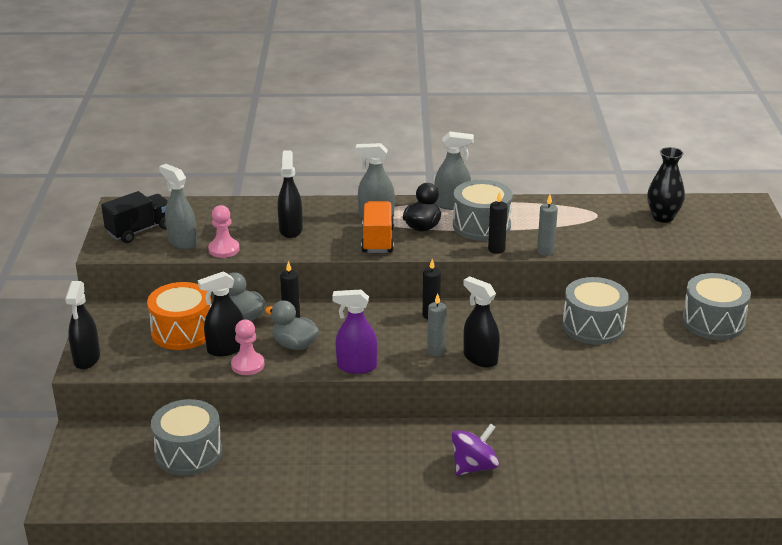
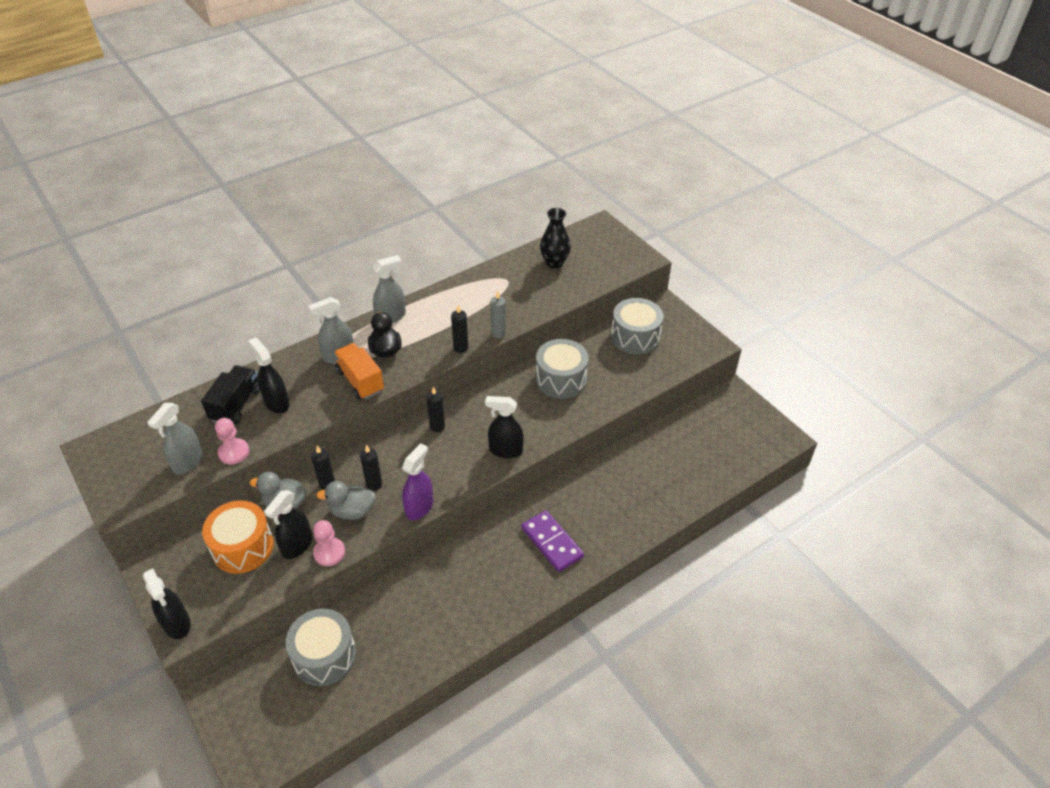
camera: 35 degrees left, 15 degrees up
black truck [101,191,168,243] -> black truck moved to [201,365,260,424]
grey spray bottle [159,164,197,250] -> grey spray bottle turned 75 degrees counterclockwise [147,403,203,475]
purple spray bottle [332,290,378,374] -> purple spray bottle turned 150 degrees clockwise [402,443,433,520]
grey candle [427,293,447,356] -> none
purple spinning top [452,423,499,476] -> purple domino [521,510,584,572]
grey drum [453,180,513,241] -> none
none -> black candle [360,445,382,491]

